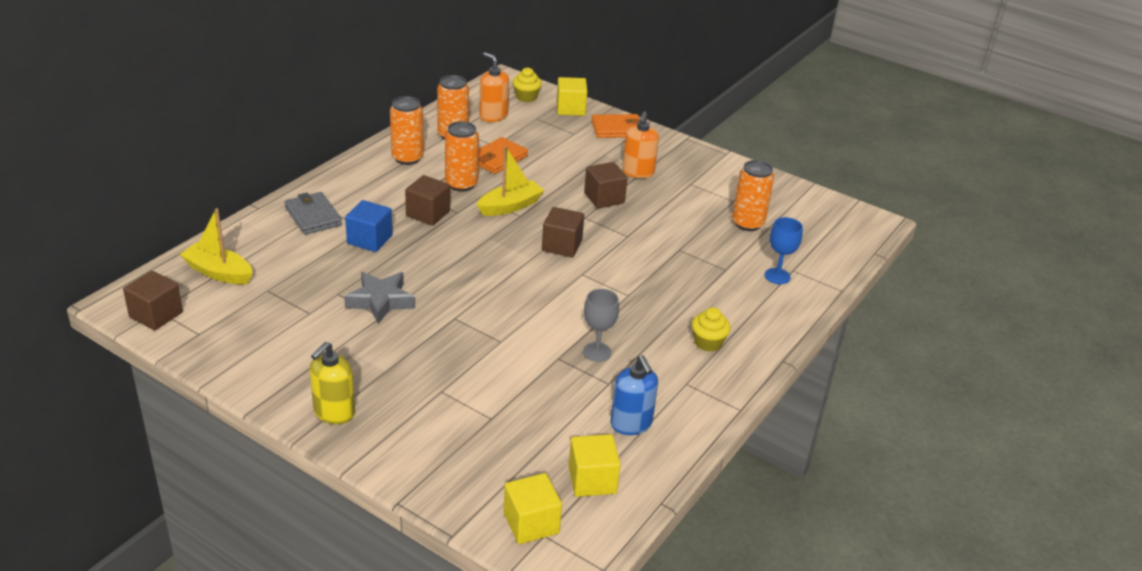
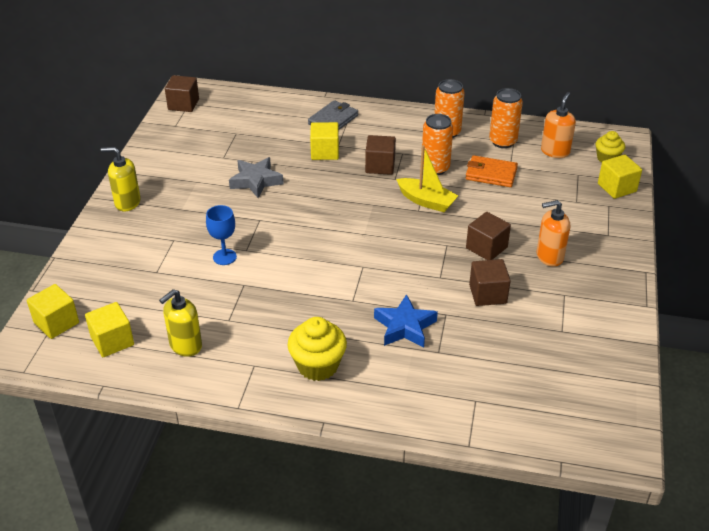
camera: 70 degrees right, 5 degrees up
yellow boat [180,208,253,284] -> none
blue cube [345,200,393,252] -> yellow cube [310,122,339,160]
brown cube [542,207,584,257] -> brown cube moved to [469,259,511,306]
grey goblet [583,289,619,362] -> none
orange wallet [591,114,640,138] -> none
blue soap dispenser [611,355,658,435] -> yellow soap dispenser [159,289,202,357]
yellow cupcake [692,307,731,352] -> yellow cupcake [287,317,347,381], size x1.58
orange can [732,160,774,231] -> none
blue goblet [765,217,803,284] -> blue goblet moved to [206,205,237,265]
none -> blue star [374,294,438,348]

